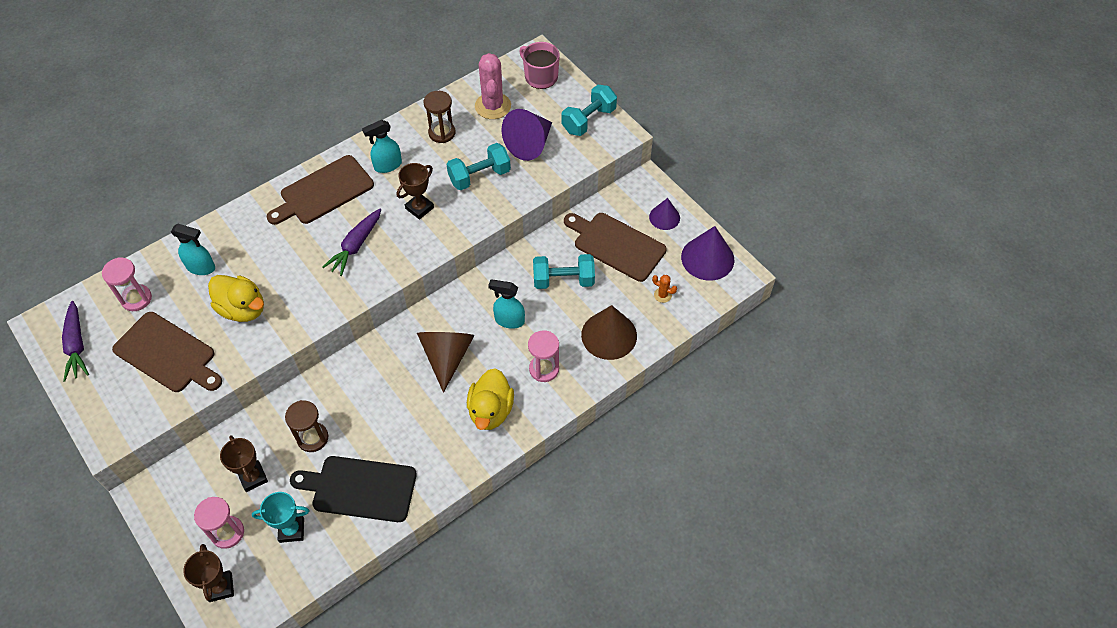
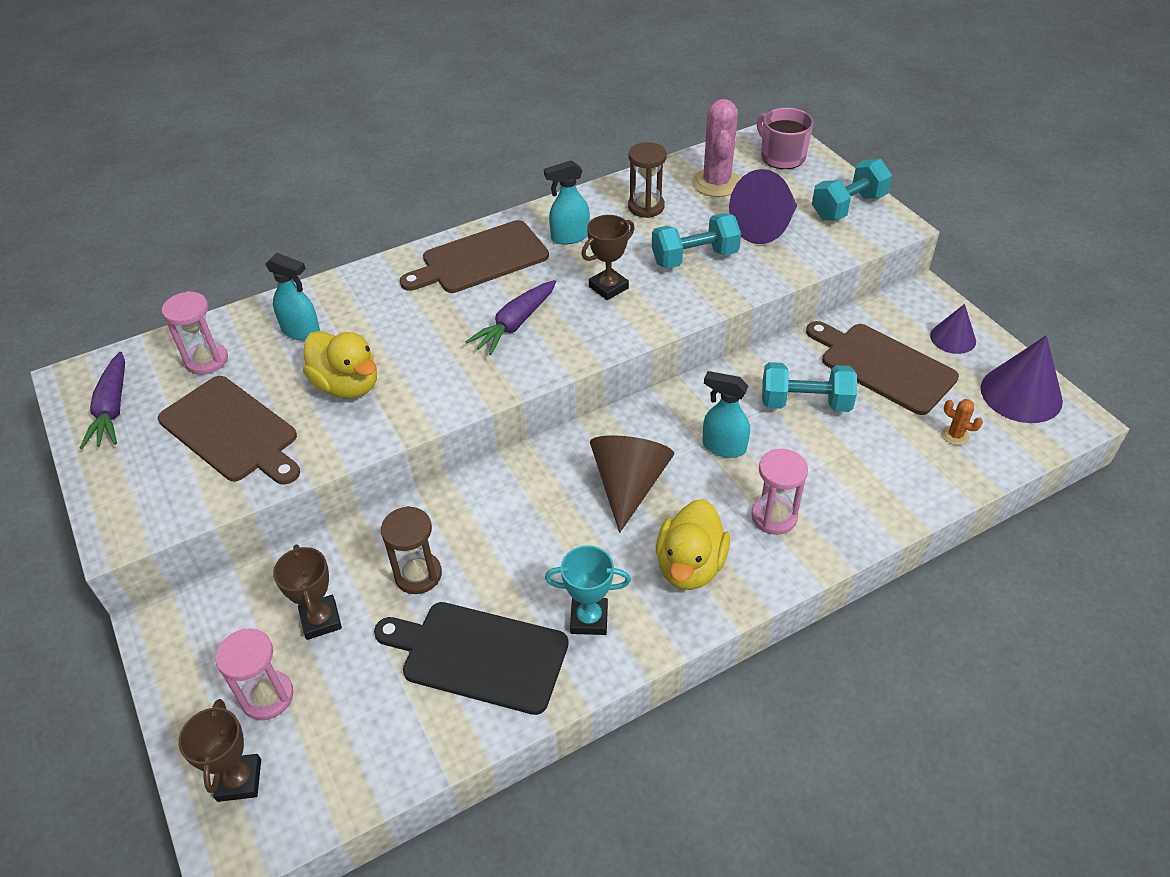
camera: 10 degrees right, 10 degrees down
turquoise trophy [252,492,309,543] -> turquoise trophy moved to [545,545,631,635]
brown cone [581,305,637,360] -> none

